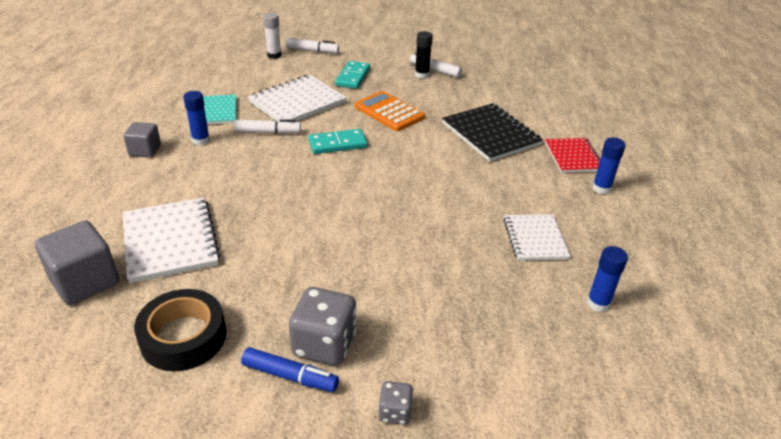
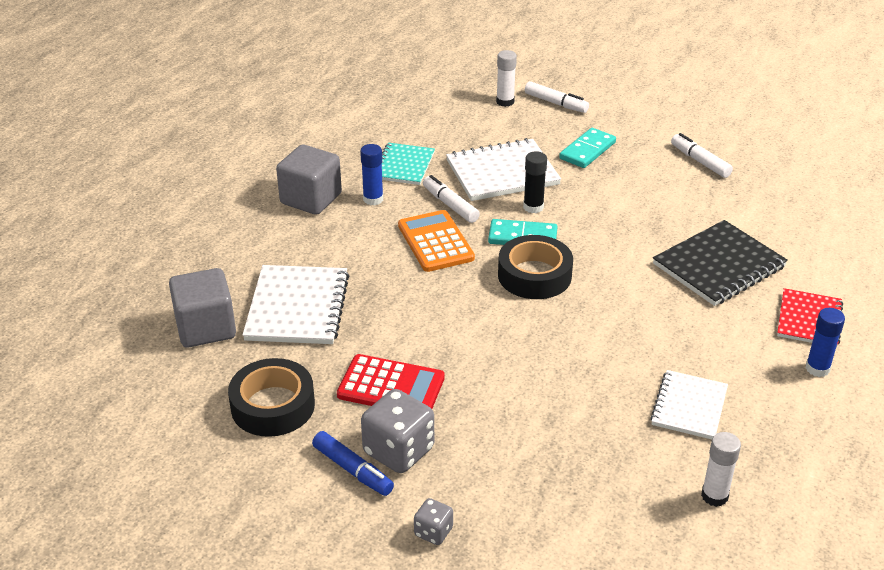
camera: 25 degrees right, 0 degrees up
grey cube [123,122,161,157] -> grey cube [276,144,342,215], size x1.64
white marker [234,119,301,134] -> white marker turned 150 degrees counterclockwise [423,175,480,223]
orange calculator [355,91,425,131] -> orange calculator moved to [398,210,475,272]
black glue stick [415,31,433,79] -> black glue stick moved to [523,151,547,213]
black notebook [442,103,543,162] -> black notebook turned 60 degrees clockwise [653,220,788,306]
blue glue stick [587,246,628,312] -> white glue stick [701,432,741,507]
none -> red calculator [337,354,445,409]
none -> black tape [498,235,573,299]

